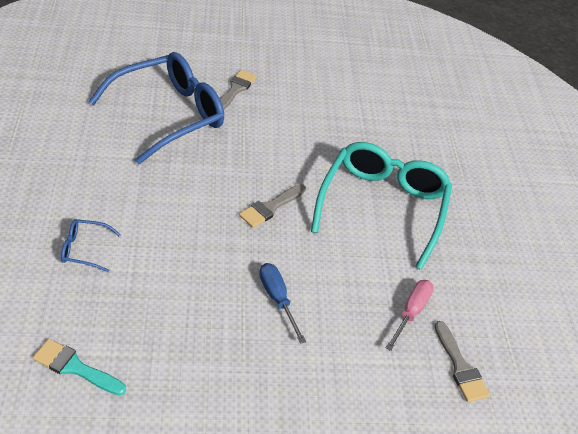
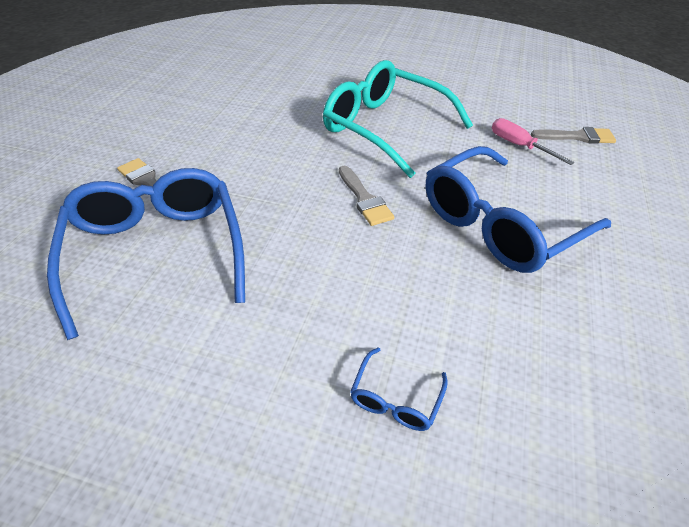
camera: 65 degrees left, 0 degrees up
turquoise brush [33,339,126,396] -> none
blue screwdriver [259,263,306,344] -> blue glasses [426,146,611,273]

